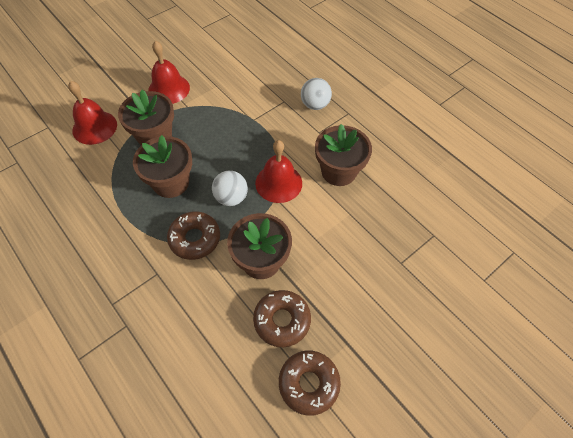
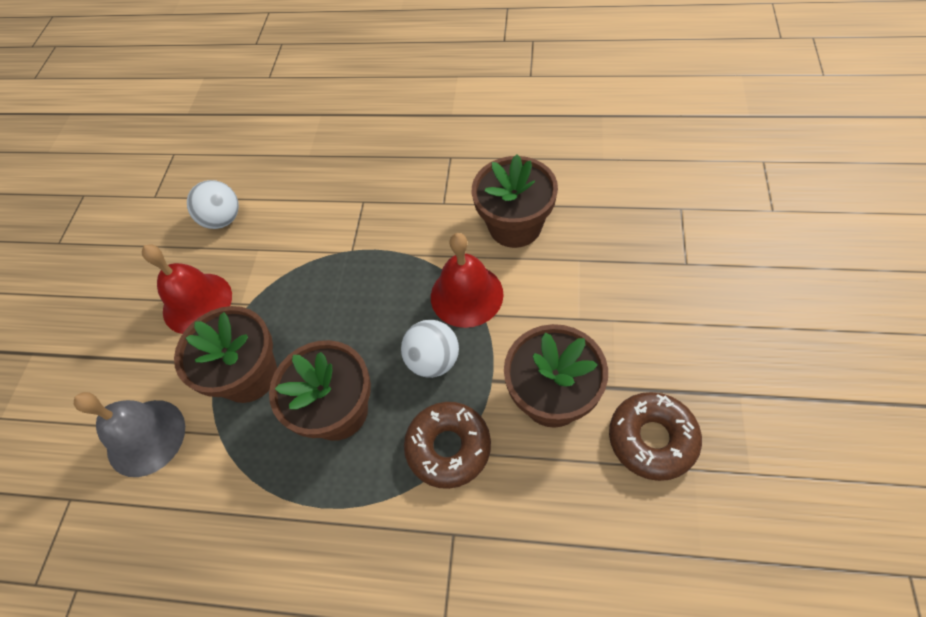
camera: 35 degrees left, 0 degrees up
red bell [68,81,117,145] -> grey bell [74,392,185,477]
brown donut [279,350,341,416] -> none
white ball [301,78,332,110] -> white ball moved to [187,180,239,229]

